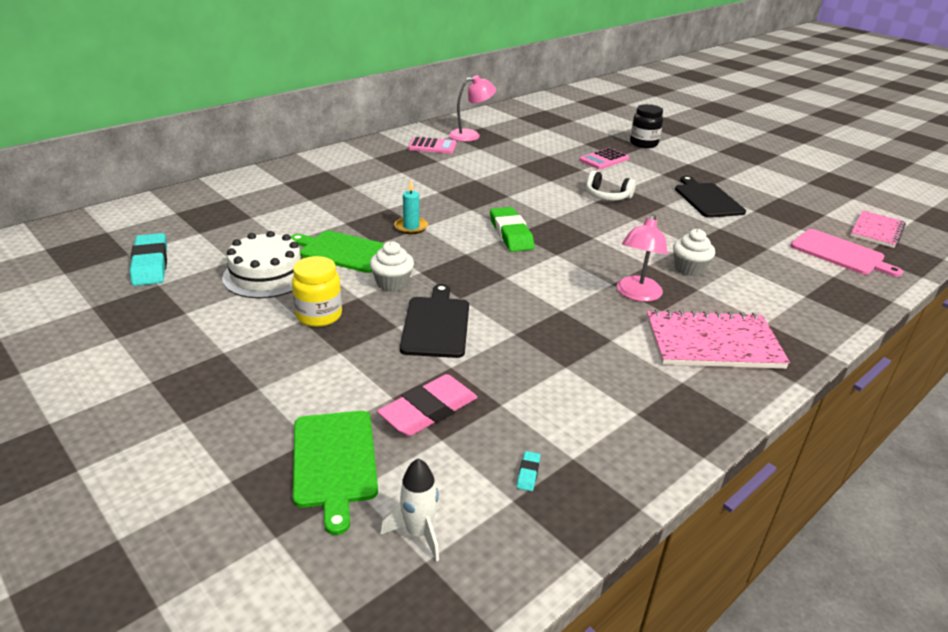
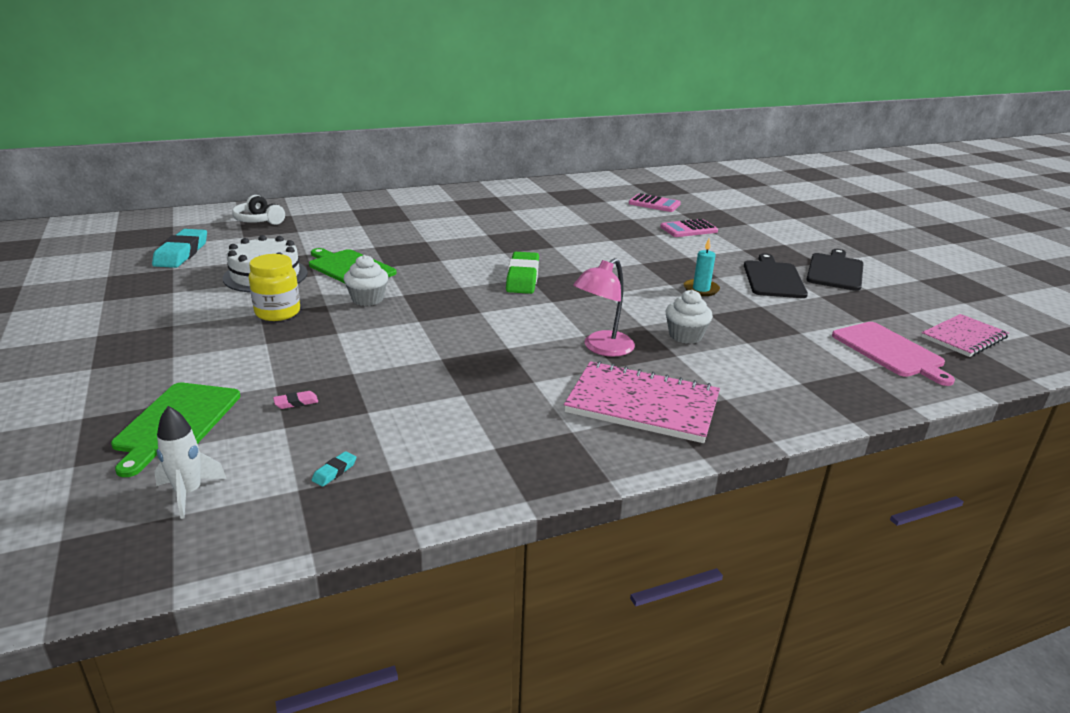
camera: 20 degrees right, 5 degrees down
pink eraser [377,374,477,436] -> pink eraser [273,391,318,409], size x0.40
turquoise candle [394,180,428,234] -> turquoise candle moved to [684,239,720,296]
black cutting board [400,284,469,358] -> black cutting board moved to [806,249,864,291]
pink calculator [408,137,457,154] -> pink calculator moved to [629,193,681,212]
pink lamp [449,75,496,142] -> none
white headphones [586,171,636,201] -> white headphones moved to [232,195,285,225]
black jar [630,104,663,148] -> none

